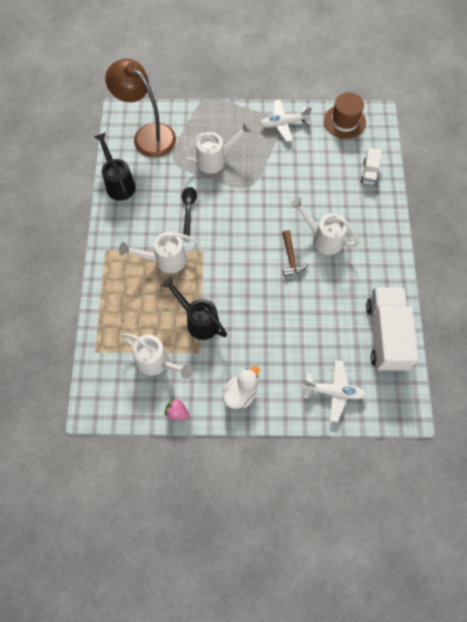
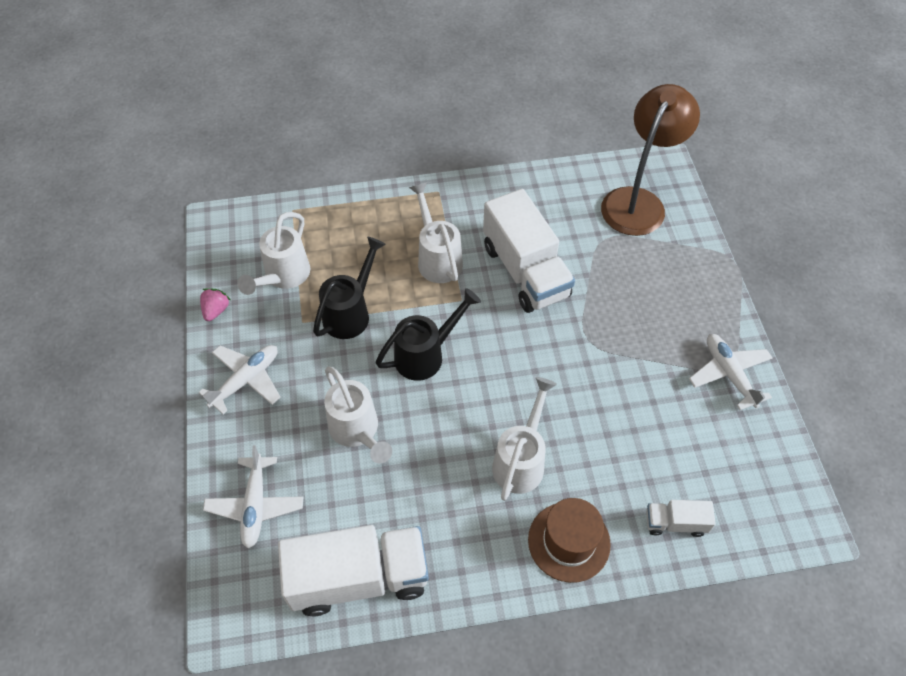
camera: 80 degrees right, 10 degrees down
black watering can [94,132,136,201] -> black watering can moved to [376,288,481,381]
white watering can [182,121,253,174] -> white watering can moved to [324,366,392,464]
black spoon [182,187,197,239] -> white truck [483,189,575,313]
white duck [223,366,260,409] -> white plane [199,345,281,414]
brown hammer [282,230,308,276] -> none
brown hat [324,92,366,139] -> brown hat moved to [528,498,611,583]

